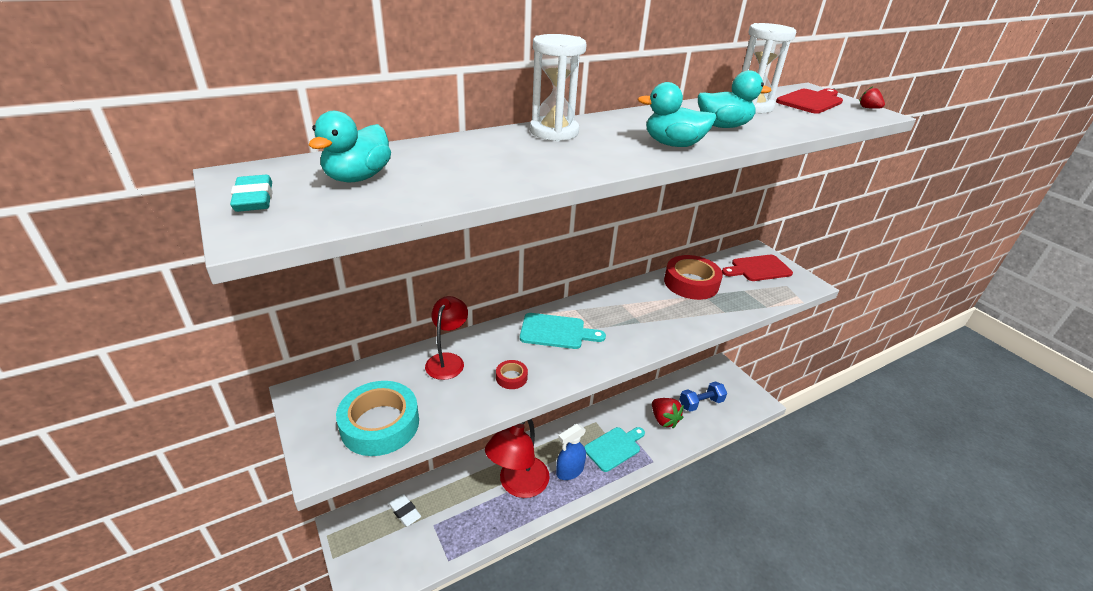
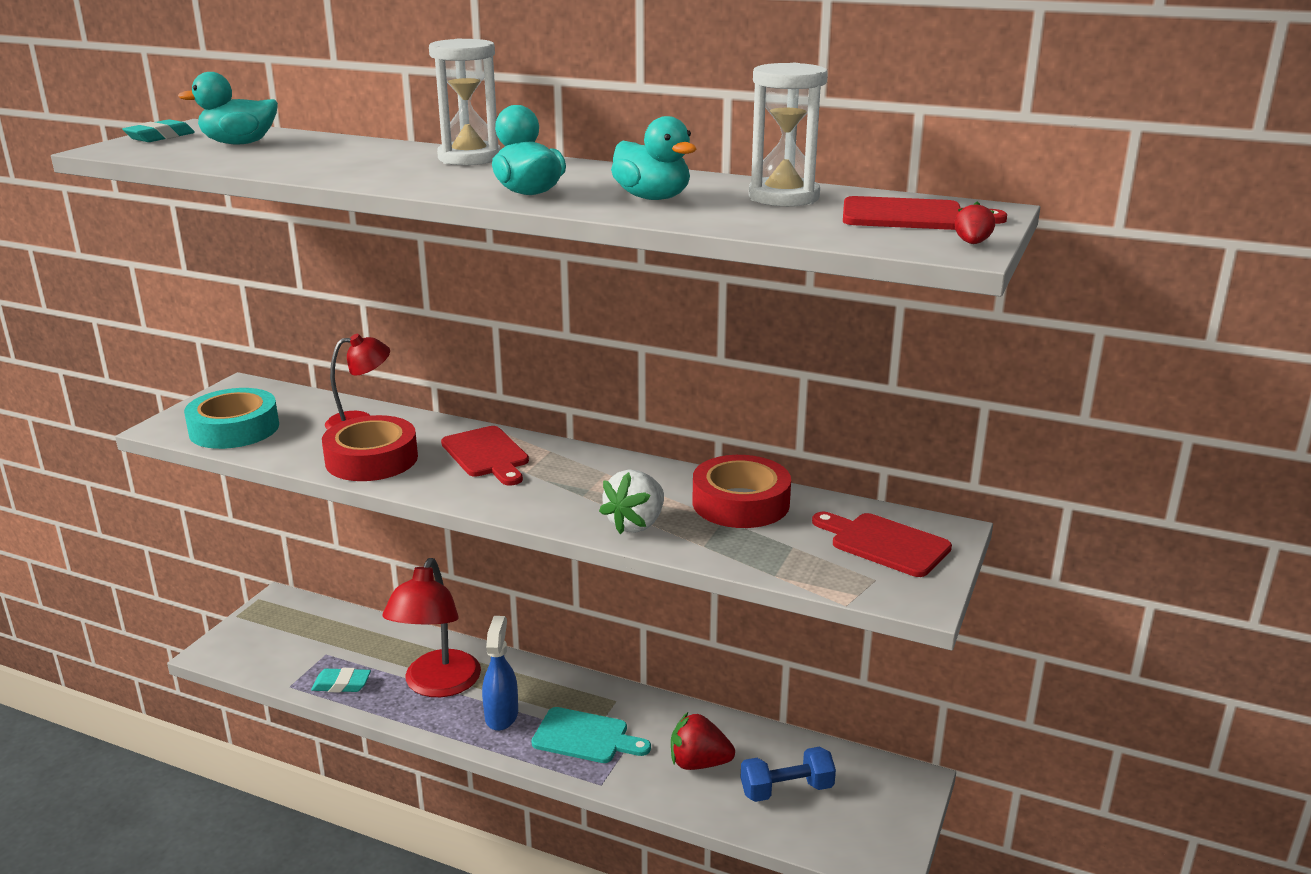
camera: 55 degrees right, 10 degrees down
white eraser [388,494,421,526] -> none
red lamp [485,419,550,498] -> red lamp turned 75 degrees counterclockwise [382,558,481,697]
red tape [496,360,528,389] -> red tape [322,415,418,481], size x2.17
turquoise cutting board [520,313,606,349] -> red cutting board [441,426,529,486]
blue spray bottle [556,424,586,480] -> blue spray bottle turned 75 degrees clockwise [482,616,518,731]
red strawberry [652,398,684,428] -> red strawberry turned 75 degrees clockwise [671,712,735,770]
blue dumbbell [679,381,727,412] -> blue dumbbell turned 45 degrees counterclockwise [741,747,836,802]
none -> turquoise eraser [311,668,371,693]
none -> white strawberry [599,469,664,534]

